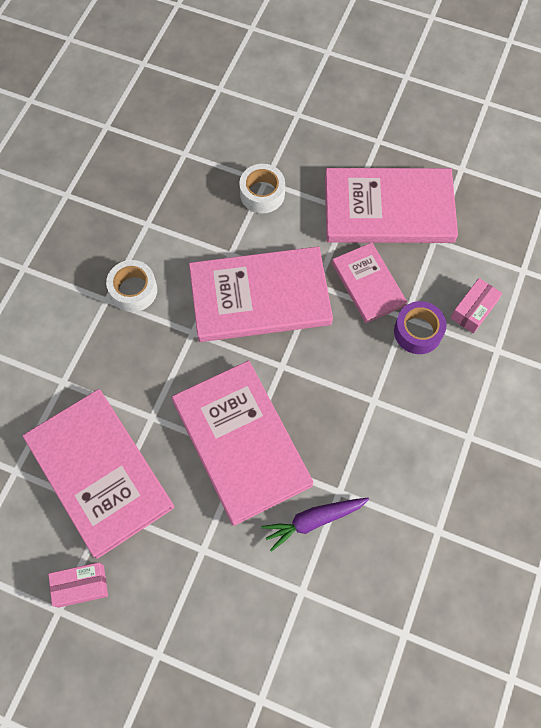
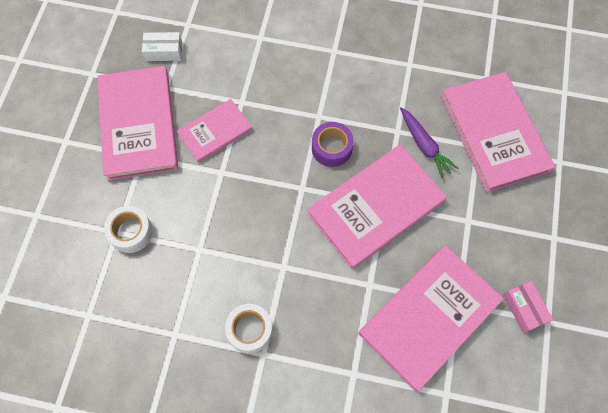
camera: 100 degrees left, 0 degrees up
pink book [189,246,333,342] -> pink book moved to [441,72,555,193]
purple tape [394,301,447,354] -> purple tape moved to [312,122,354,167]
pink box [451,278,503,334] -> none
none -> white box [142,32,183,61]

